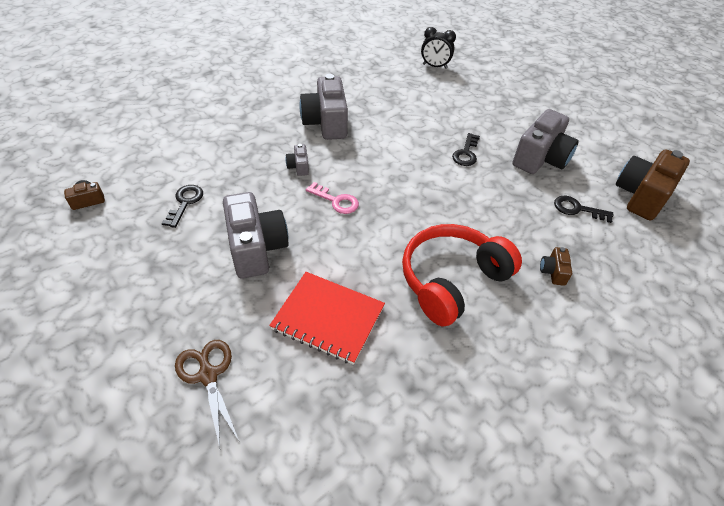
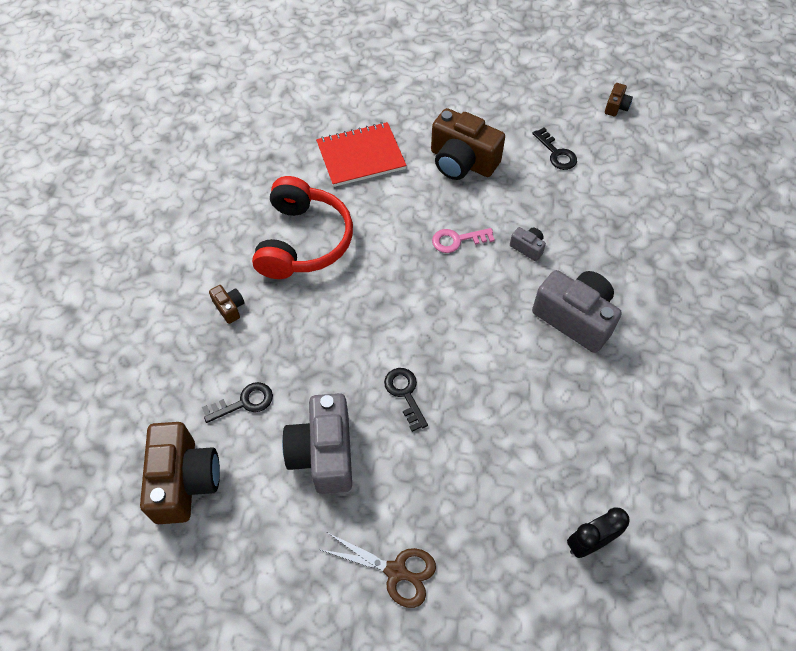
camera: 140 degrees right, 10 degrees up
brown scissors [175,340,239,448] -> brown scissors moved to [321,533,436,608]
grey camera [223,192,289,279] -> brown camera [431,108,505,180]

